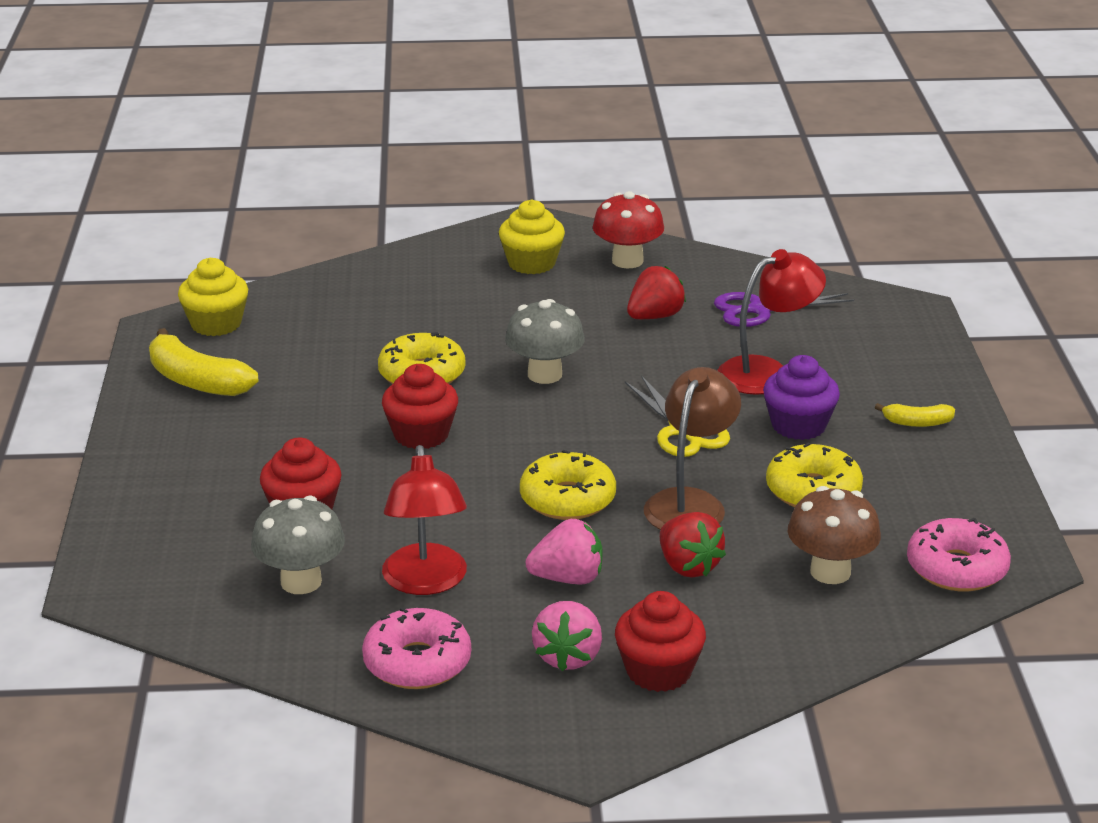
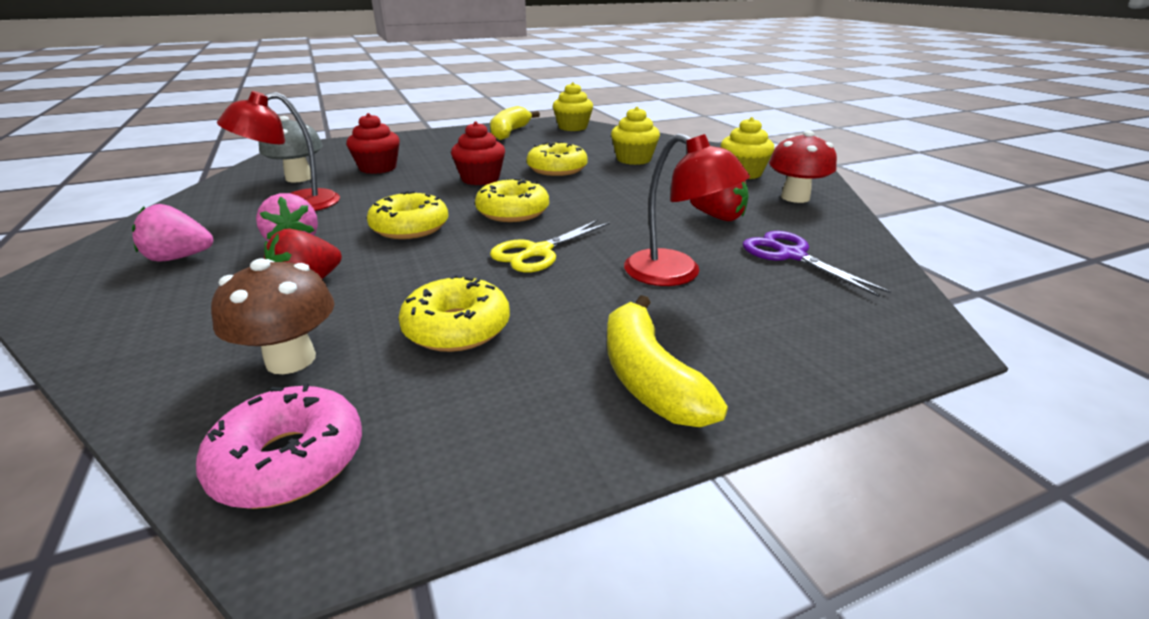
camera: 70 degrees right, 0 degrees up
pink donut [362,607,471,689] -> none
grey mushroom [505,299,585,384] -> none
red cupcake [615,591,706,692] -> none
brown lamp [644,367,741,530] -> none
purple cupcake [763,355,840,440] -> none
yellow banana [875,403,955,427] -> yellow banana [607,295,728,427], size x1.91
none -> yellow donut [475,178,549,222]
none -> yellow cupcake [611,107,660,165]

